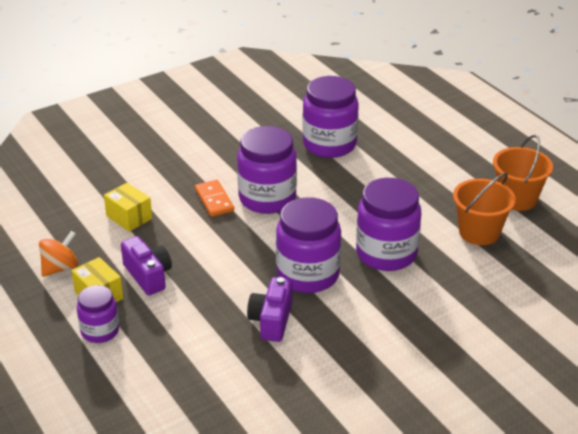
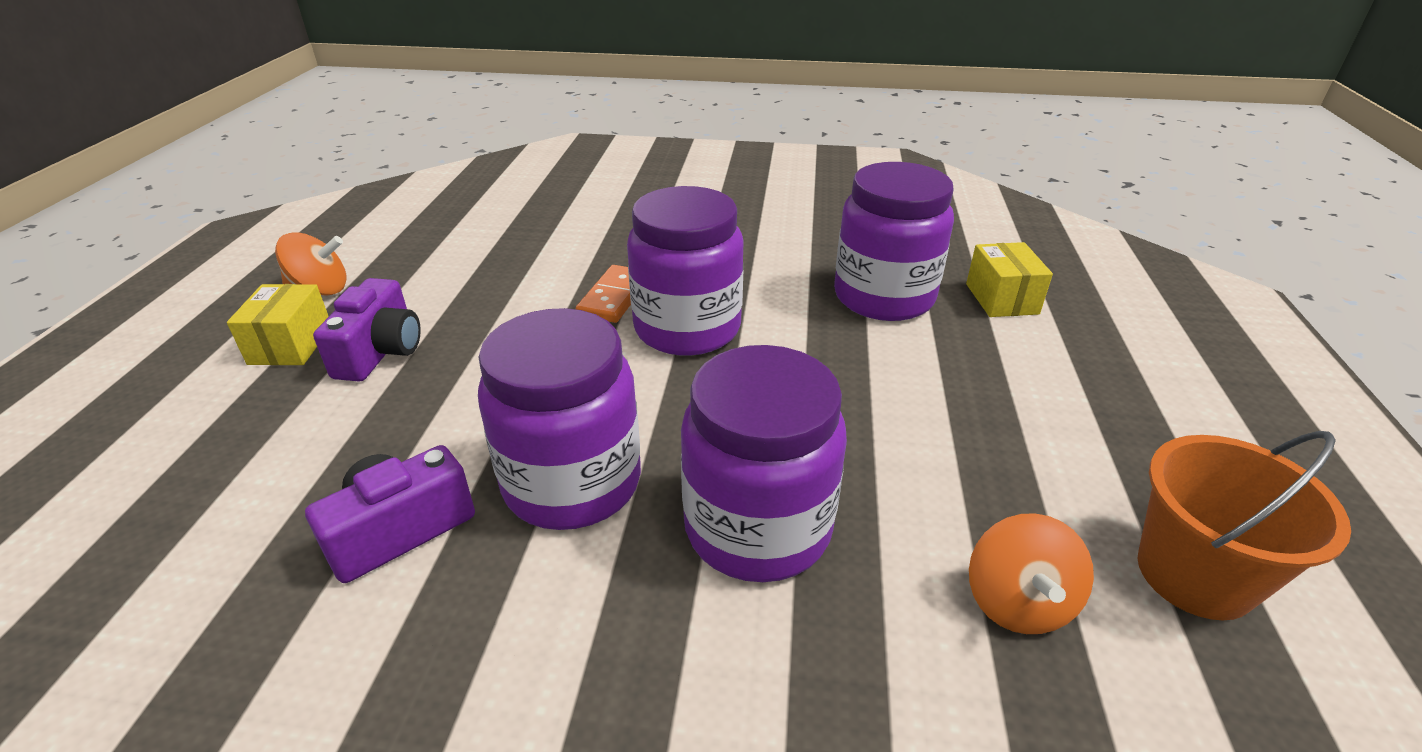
camera: 40 degrees right, 0 degrees up
purple jar [77,285,119,343] -> none
yellow box [104,183,152,232] -> yellow box moved to [966,242,1053,317]
orange bucket [453,173,516,245] -> orange spinning top [969,513,1094,634]

